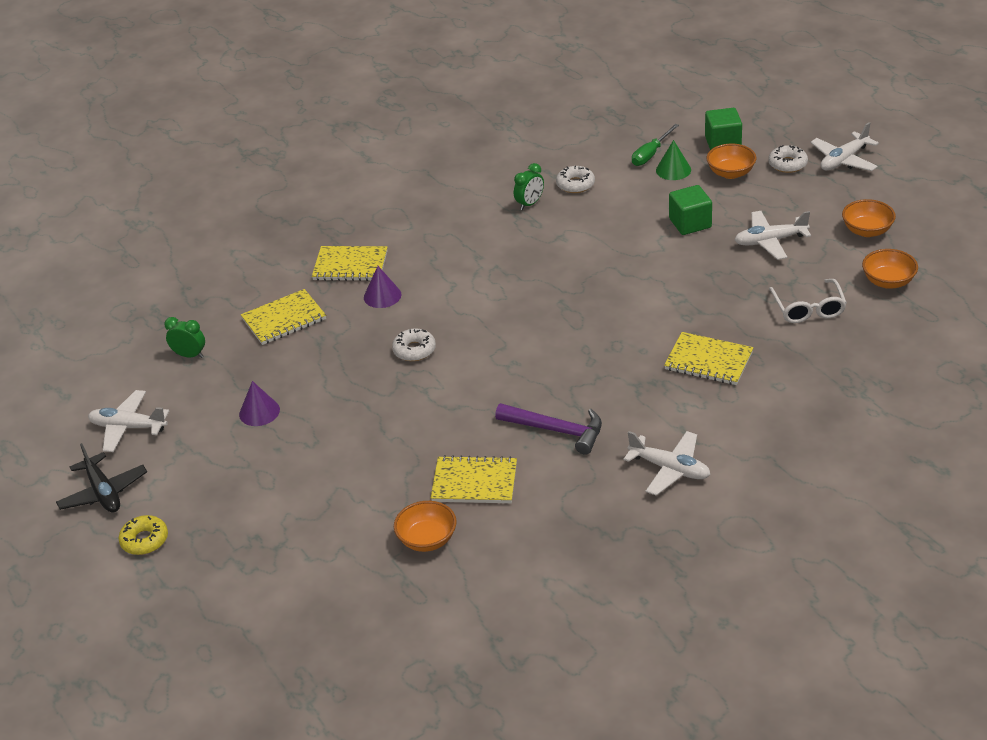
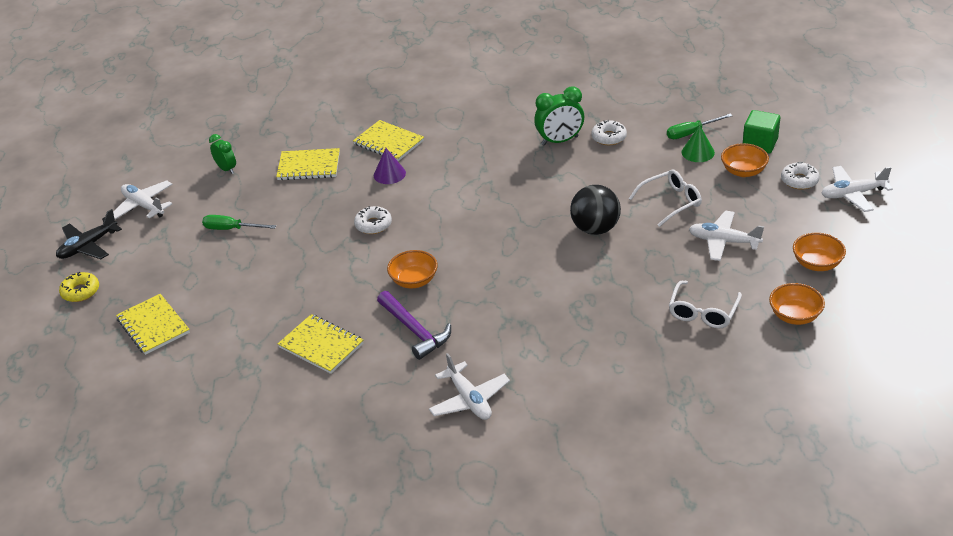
camera: 30 degrees right, 0 degrees up
black plane [56,443,147,512] -> black plane turned 45 degrees clockwise [56,209,122,259]
purple cone [239,381,280,426] -> green screwdriver [202,215,276,230]
orange bowl [394,501,457,552] -> orange bowl moved to [387,250,438,288]
green clock [514,163,544,210] -> green clock [534,87,584,146], size x1.57
yellow notebook [664,332,754,385] -> yellow notebook moved to [116,294,190,355]
green cube [669,185,712,235] -> white glasses [629,169,702,227]
none -> black ball [570,185,621,235]

